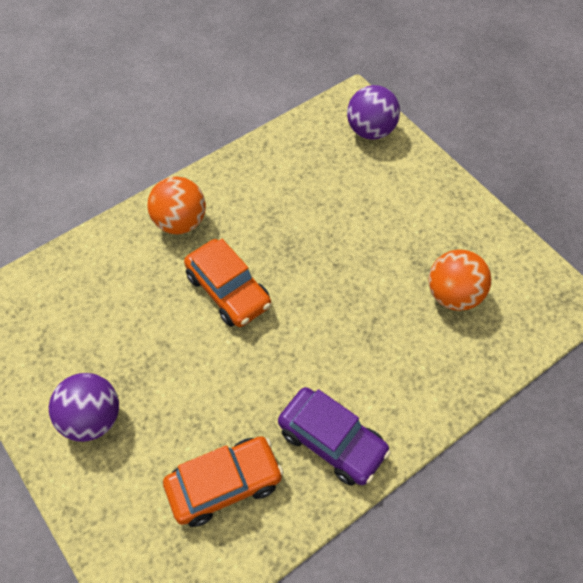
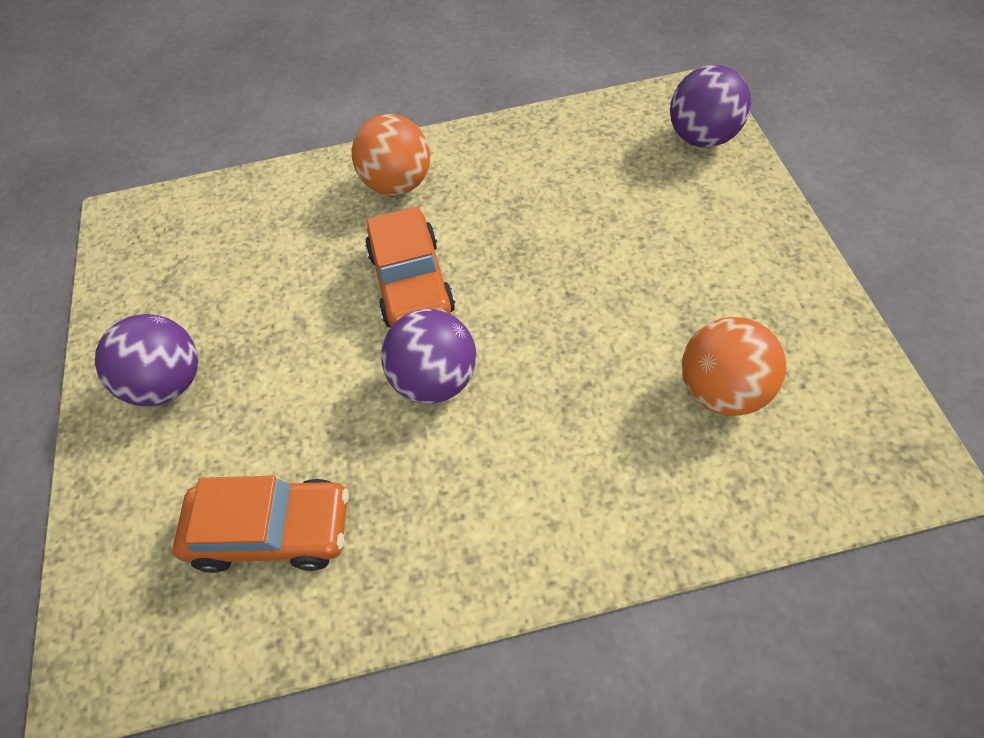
camera: 30 degrees right, 0 degrees up
purple car [278,387,391,486] -> none
none -> purple ball [381,309,476,404]

